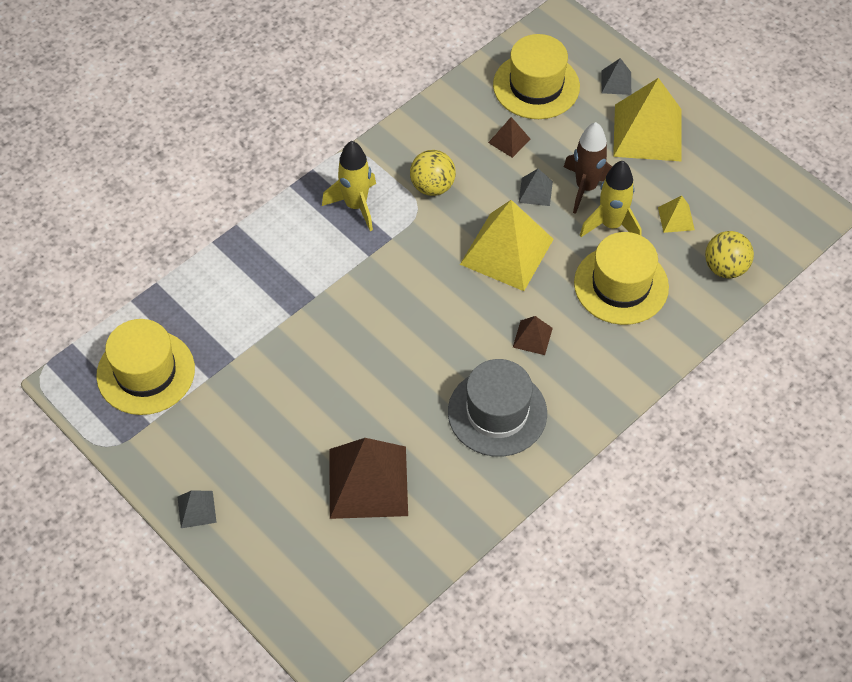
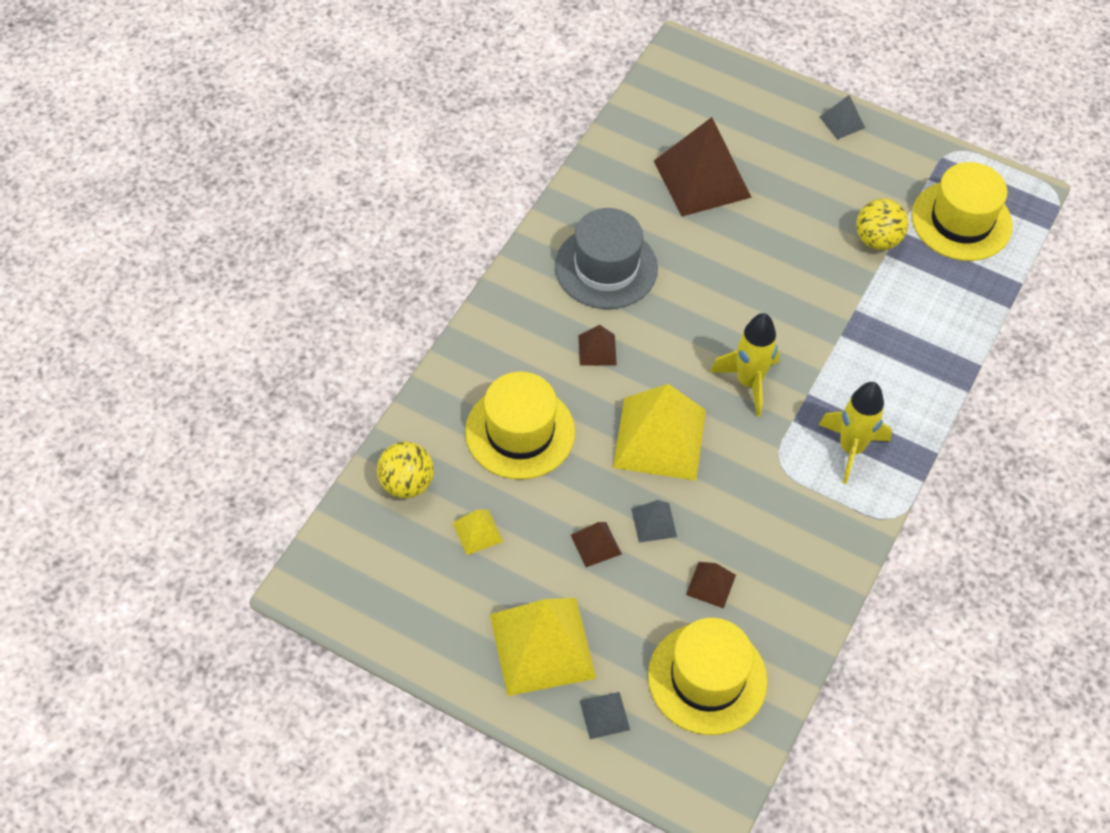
camera: 160 degrees right, 0 degrees up
yellow ball [410,150,456,196] -> yellow ball moved to [856,199,909,250]
brown rocket [564,122,612,214] -> brown pyramid [571,522,622,567]
yellow rocket [580,161,642,237] -> yellow rocket moved to [710,313,780,417]

